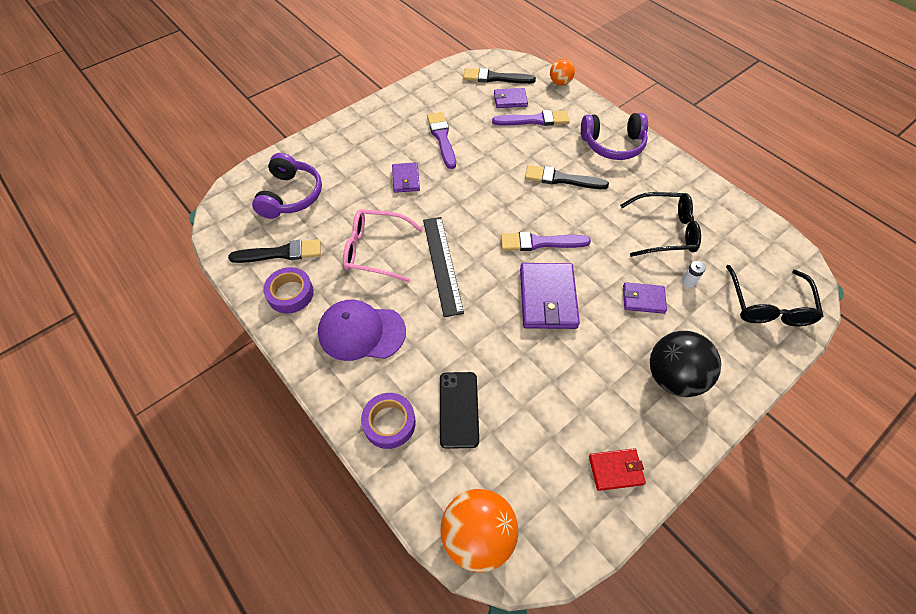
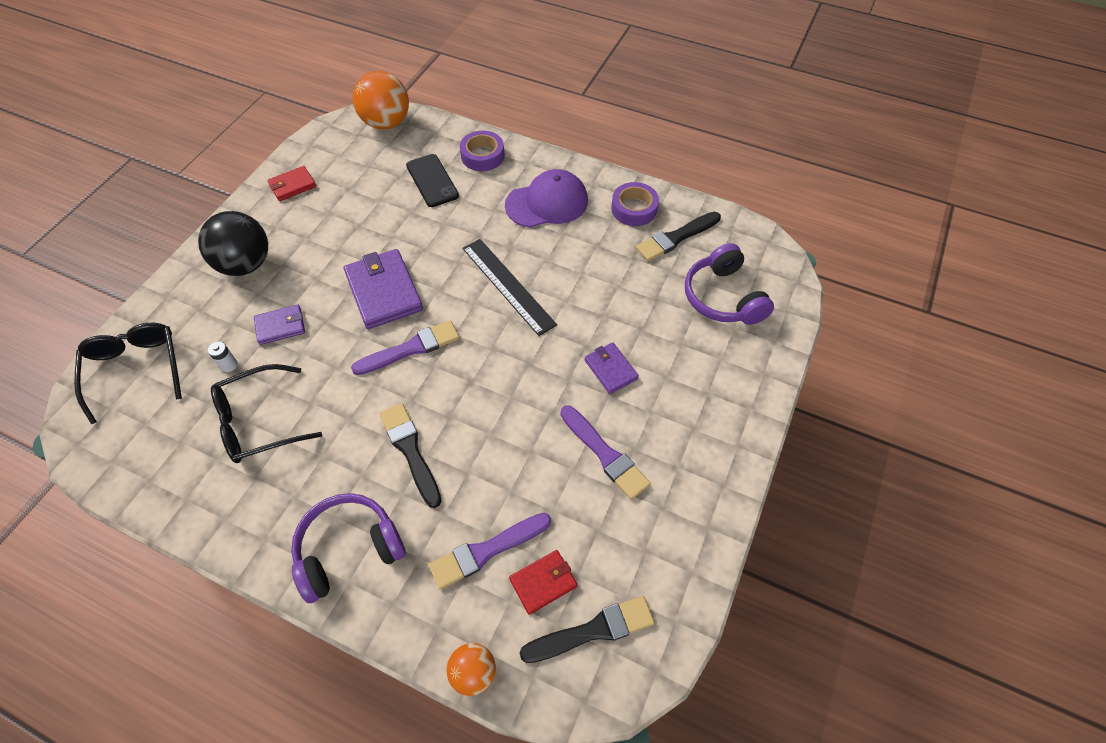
camera: 155 degrees right, 0 degrees up
pink glasses [343,209,423,282] -> none
purple wallet [494,88,528,108] -> red wallet [509,550,577,615]
black brush [525,165,609,189] -> black brush turned 105 degrees counterclockwise [380,403,442,508]

